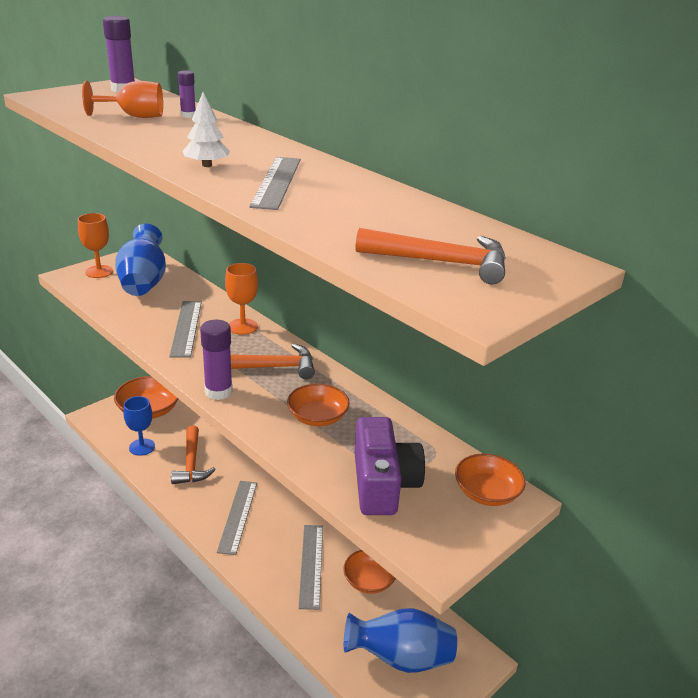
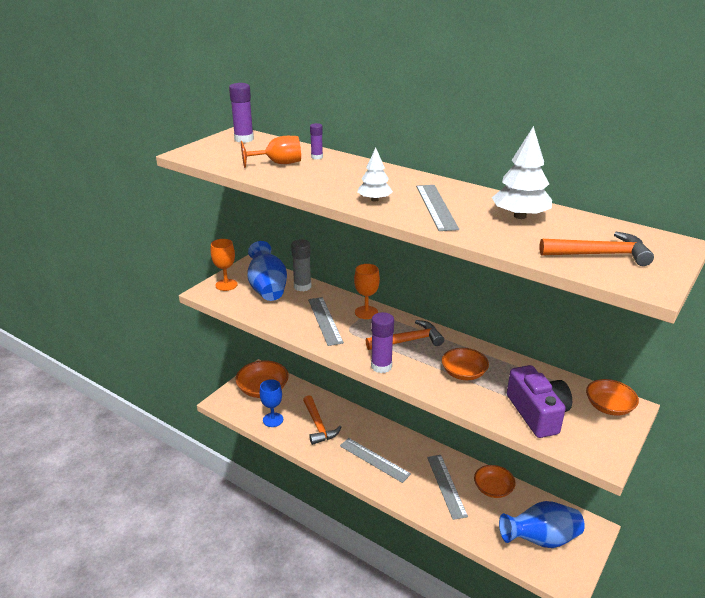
camera: 10 degrees left, 0 degrees up
grey ruler [217,481,257,555] -> grey ruler turned 45 degrees counterclockwise [340,438,411,483]
none -> grey glue stick [291,239,311,292]
none -> white tree [492,126,552,219]

